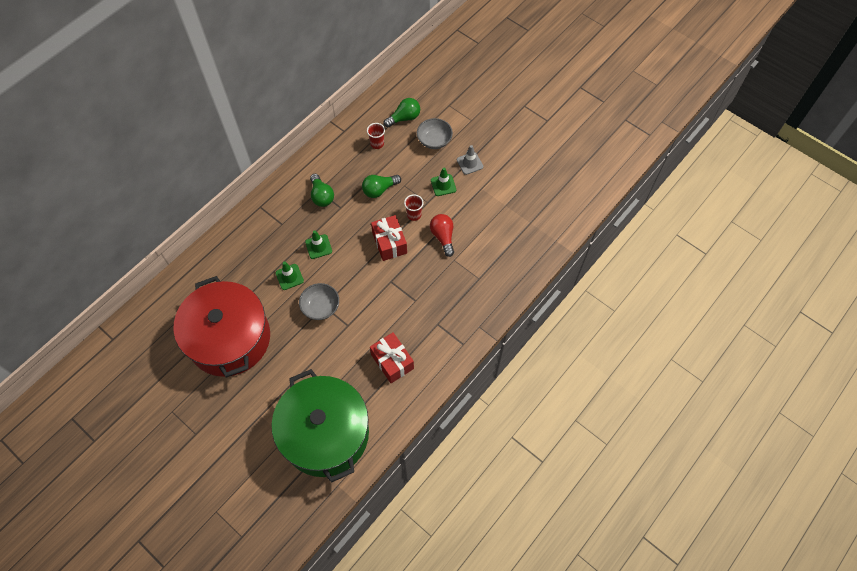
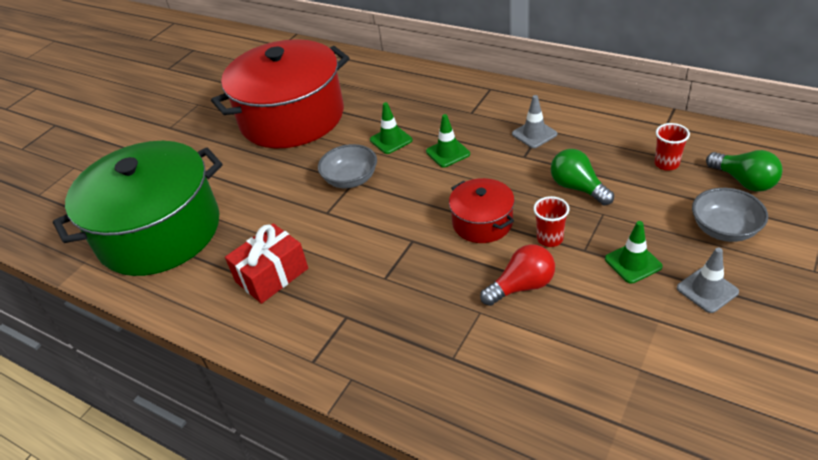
camera: 85 degrees right, 20 degrees down
green light bulb [310,174,334,207] -> grey traffic cone [512,95,557,148]
red gift [371,215,407,261] -> red pot [449,178,515,243]

